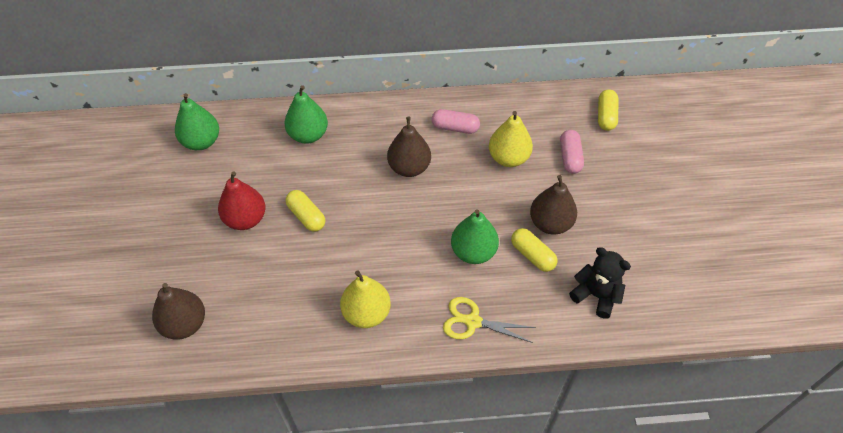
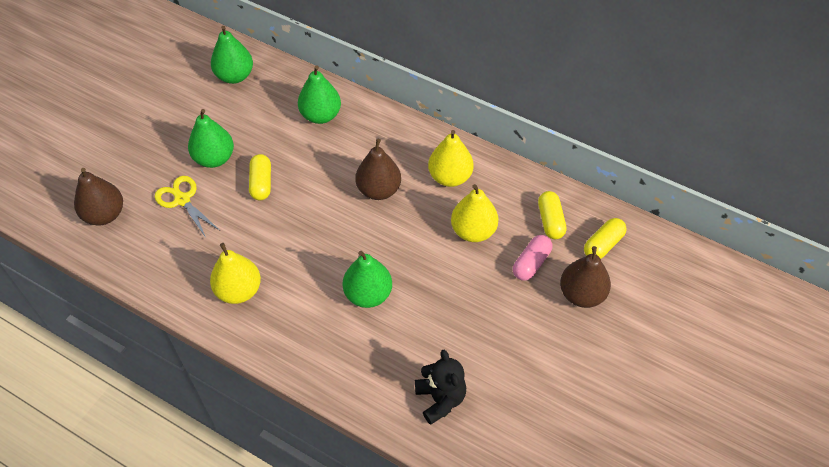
camera: 35 degrees right, 0 degrees up
red pear [218,172,266,230] -> green pear [188,109,234,168]
pink capsule [432,109,480,134] -> yellow pear [428,130,474,187]
yellow scissors [443,297,536,343] -> yellow scissors moved to [154,176,219,238]
yellow capsule [511,228,557,272] -> yellow capsule moved to [538,191,567,239]
brown pear [530,175,577,235] -> brown pear moved to [560,246,611,308]

